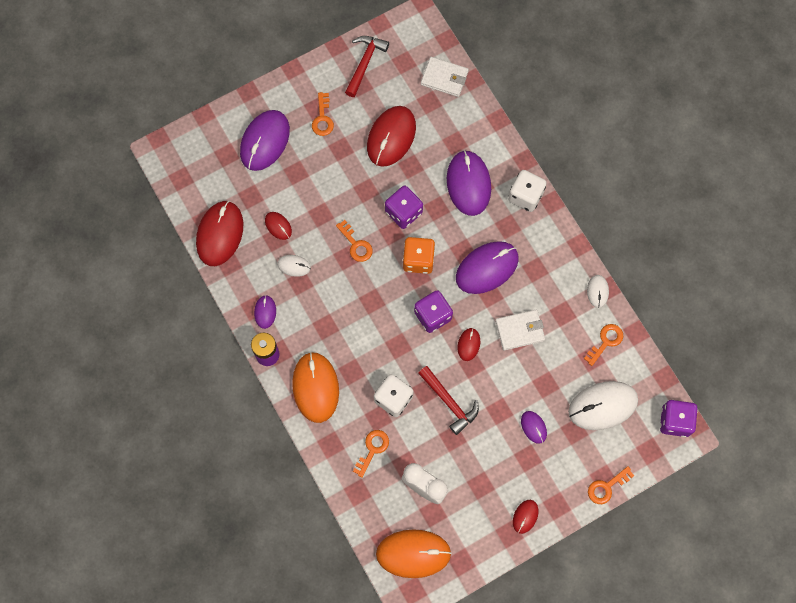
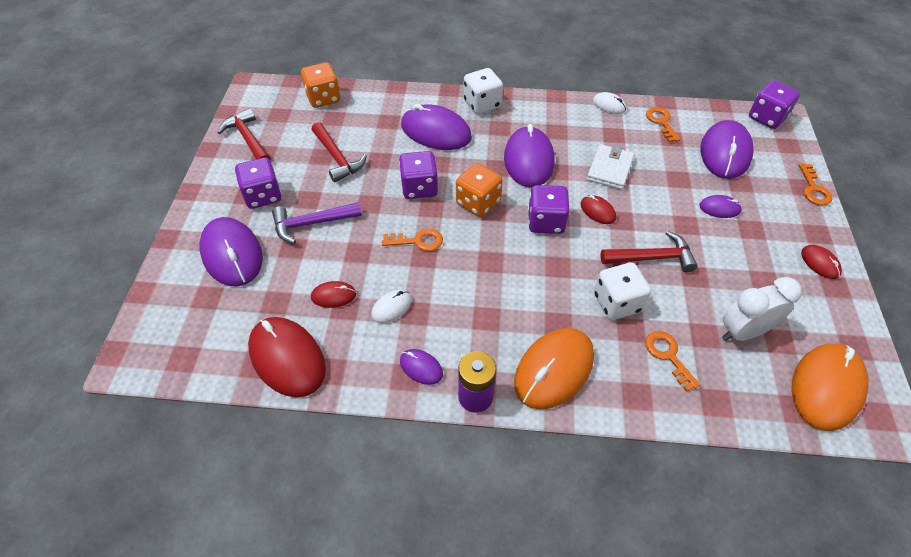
camera: 55 degrees left, 20 degrees down
orange mouse [292,352,339,423] -> orange mouse turned 75 degrees counterclockwise [514,328,594,409]
orange key [312,92,334,136] -> purple dice [235,157,282,209]
red mouse [367,106,416,167] -> red hammer [311,122,367,182]
white wallet [421,57,469,97] -> orange dice [301,62,341,108]
white mouse [568,381,638,430] -> purple mouse [700,120,754,179]
none -> purple hammer [272,202,362,244]

